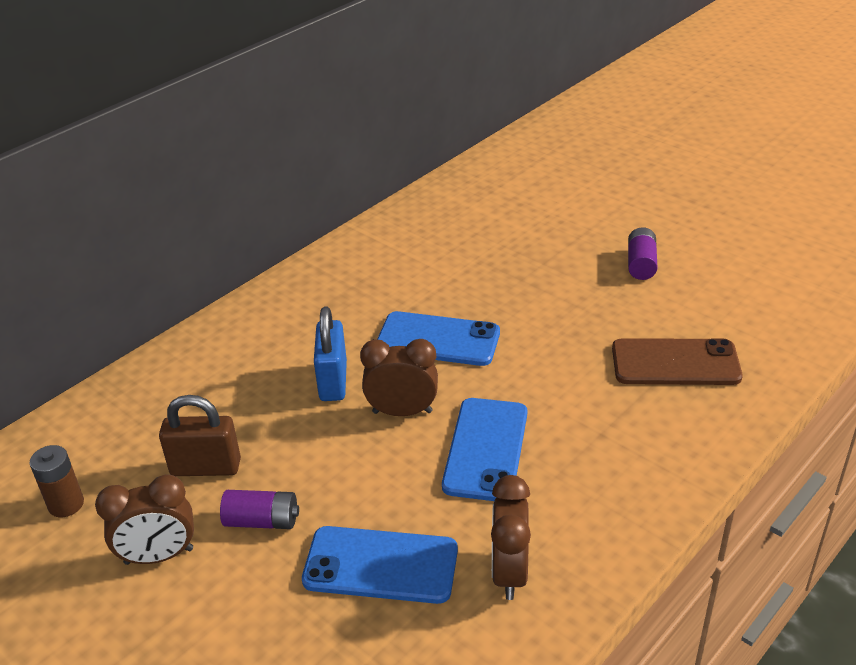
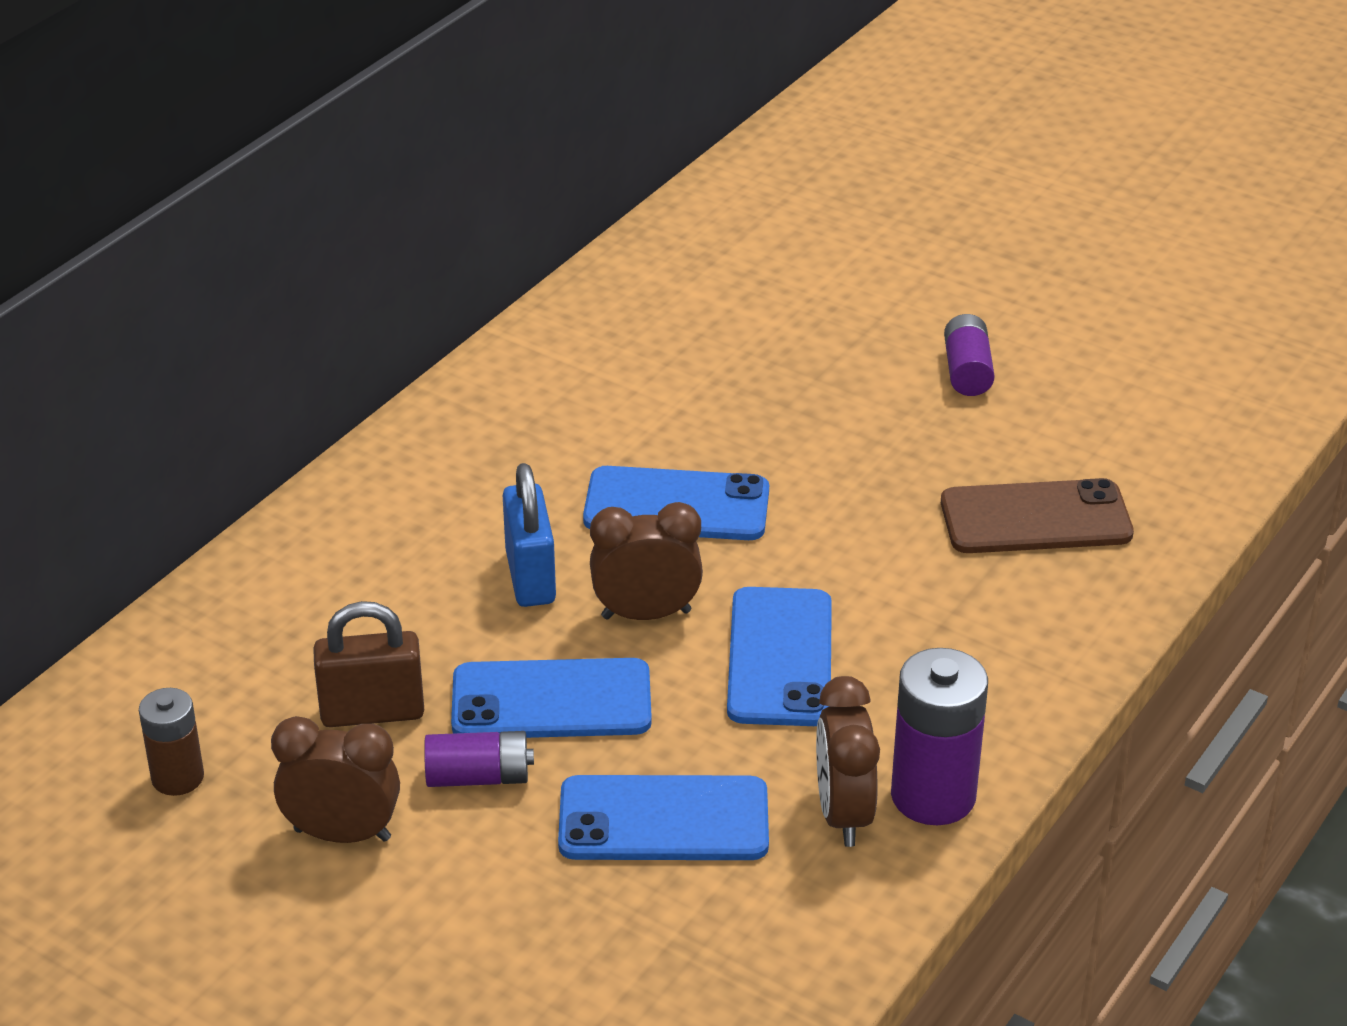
camera: 10 degrees left, 0 degrees up
brown clock [95,474,194,565] -> brown clock turned 150 degrees counterclockwise [271,716,400,843]
none -> blue phone [451,658,652,738]
none -> purple battery [891,648,988,825]

